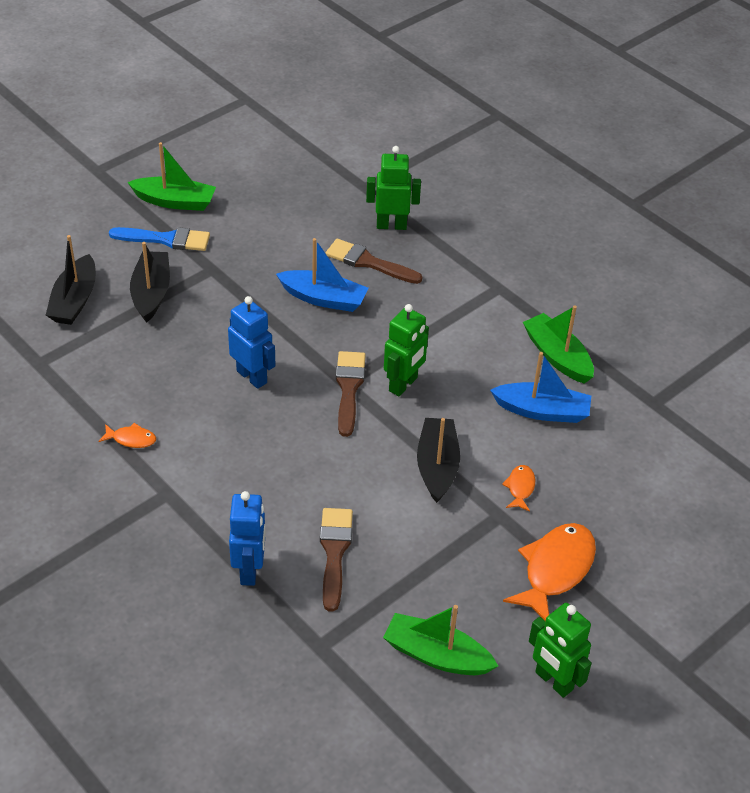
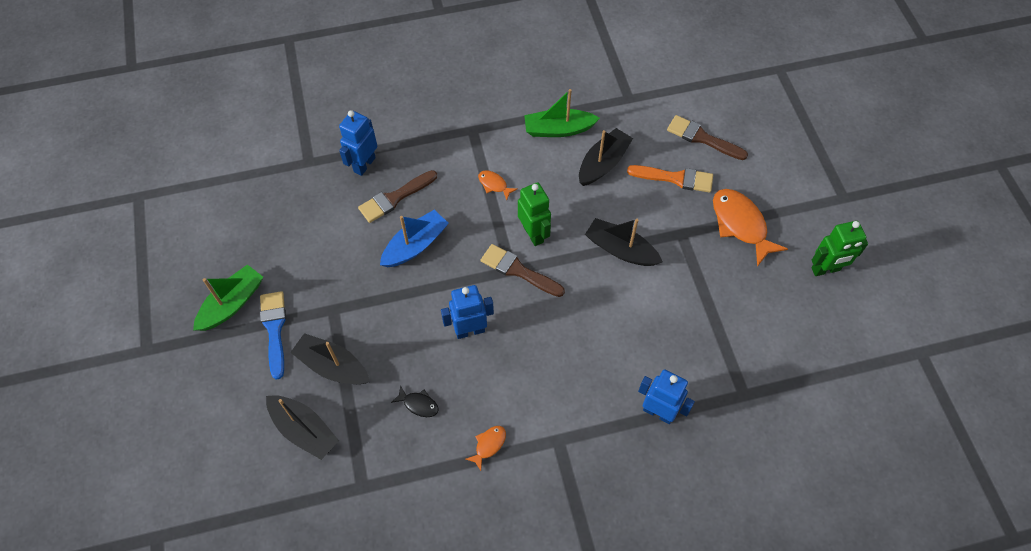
camera: 60 degrees left, 15 degrees up
blue brush [109,227,210,251] -> blue brush turned 45 degrees counterclockwise [260,291,286,380]
brown brush [320,508,353,612] -> brown brush moved to [667,115,748,160]
green robot [366,146,421,230] -> blue robot [339,110,377,176]
green boat [383,605,498,675] -> none
blue boat [490,352,591,423] -> black boat [579,128,633,186]
orange fish [502,465,535,512] -> orange fish moved to [478,170,517,200]
none -> black fish [391,385,439,417]
none -> orange brush [627,165,713,193]

